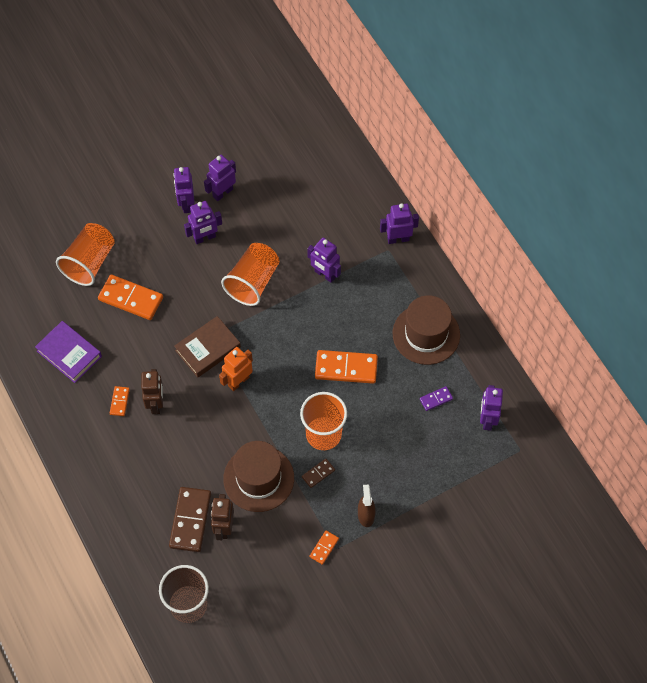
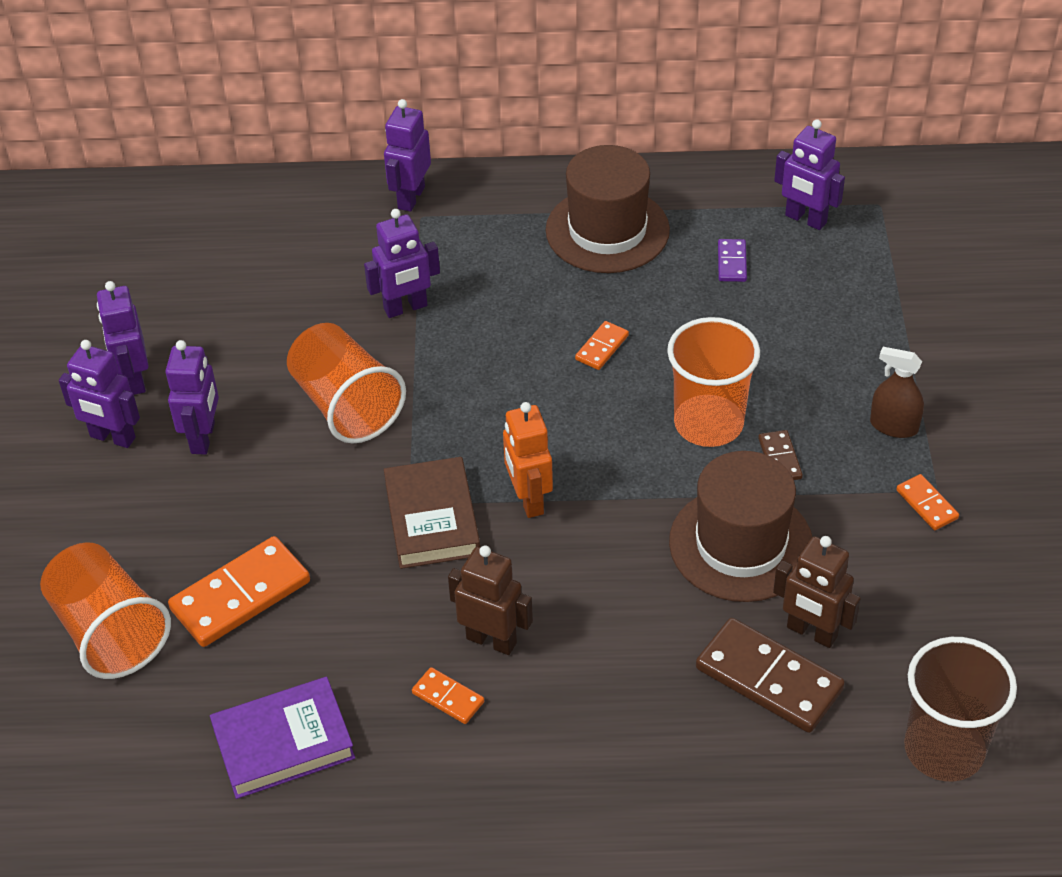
camera: 60 degrees left, 15 degrees down
orange domino [315,350,378,384] -> orange domino [575,321,629,370], size x0.50

